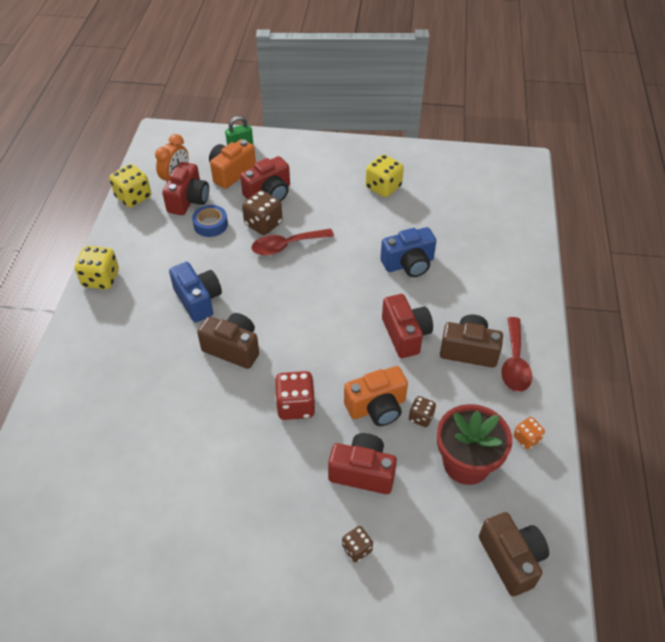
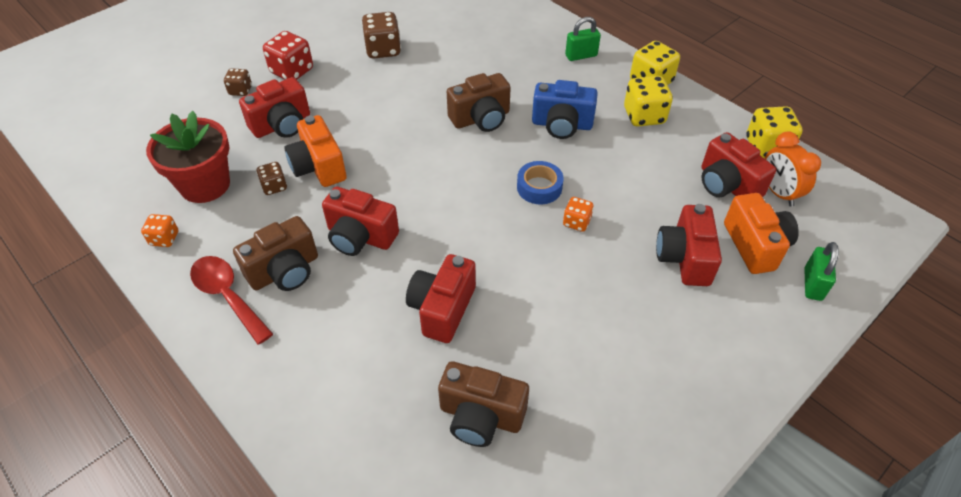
camera: 130 degrees right, 0 degrees up
blue tape [192,205,228,237] -> blue tape moved to [517,161,564,204]
brown dice [242,190,283,235] -> brown dice moved to [362,12,401,59]
red spoon [252,229,334,256] -> orange dice [563,197,594,232]
red dice [275,371,316,420] -> red dice moved to [263,31,313,80]
orange camera [344,366,408,426] -> orange camera turned 45 degrees counterclockwise [284,115,347,187]
yellow dice [365,154,404,197] -> yellow dice moved to [624,76,673,127]
blue camera [380,227,436,277] -> red camera [406,254,476,343]
brown camera [479,512,549,596] -> brown camera moved to [438,361,529,447]
none -> green padlock [565,17,601,61]

